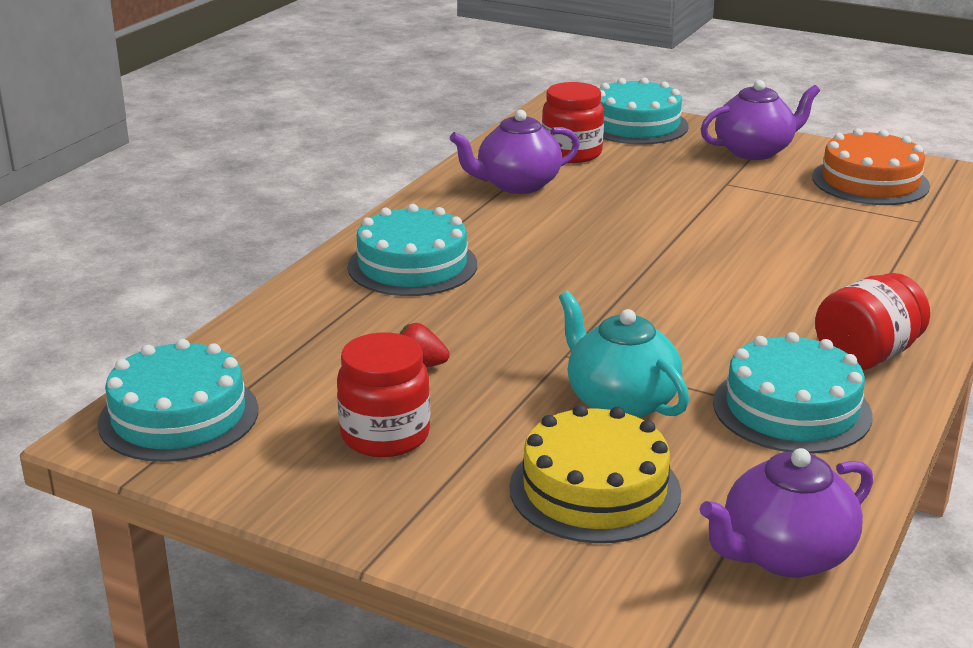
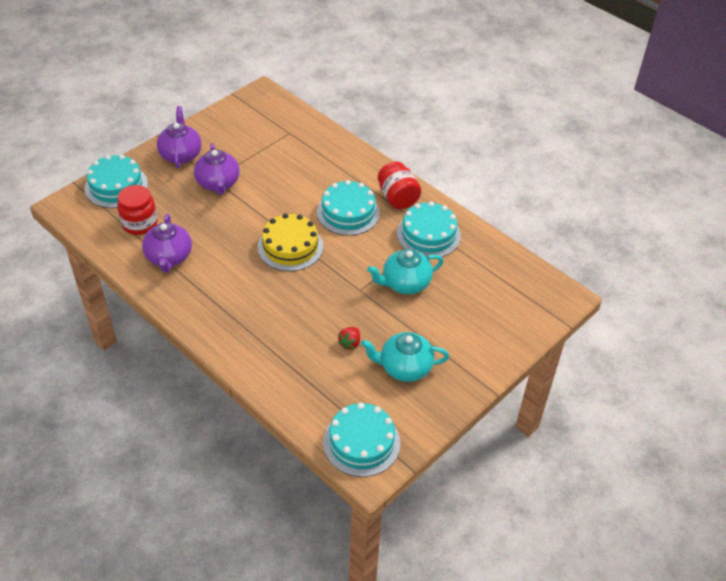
camera: 75 degrees left, 20 degrees up
red jar [337,332,430,457] -> turquoise teapot [361,332,449,382]
turquoise cake [348,204,477,296] -> turquoise cake moved to [317,180,380,236]
yellow cake [509,405,681,543] -> yellow cake moved to [258,213,323,271]
purple teapot [700,448,873,577] -> purple teapot moved to [194,143,240,195]
orange cake [812,128,930,205] -> none

